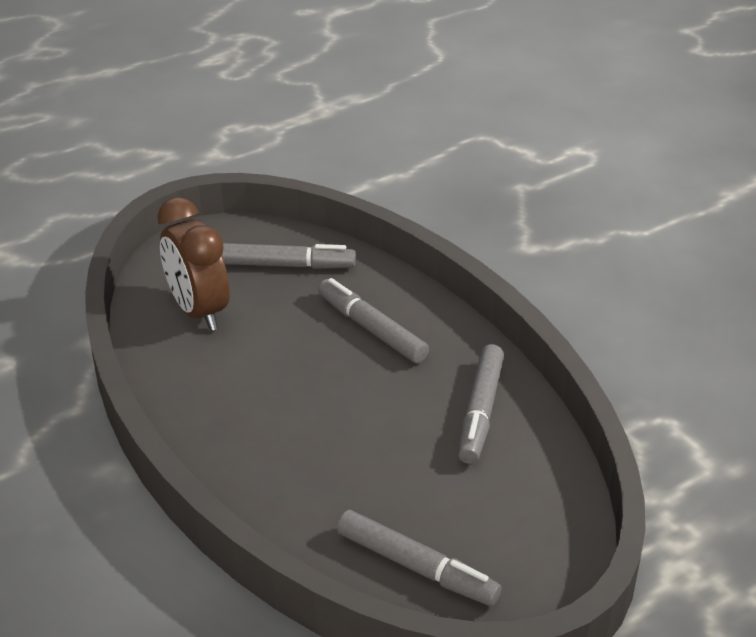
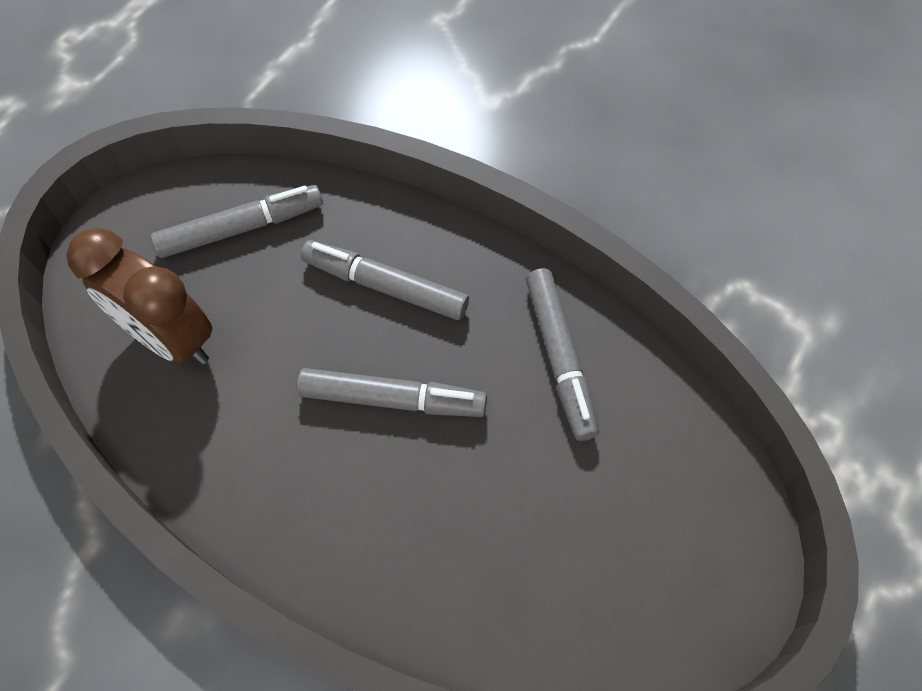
camera: 25 degrees left, 25 degrees up
grey marker [337,510,502,606] -> grey marker moved to [296,368,487,417]

